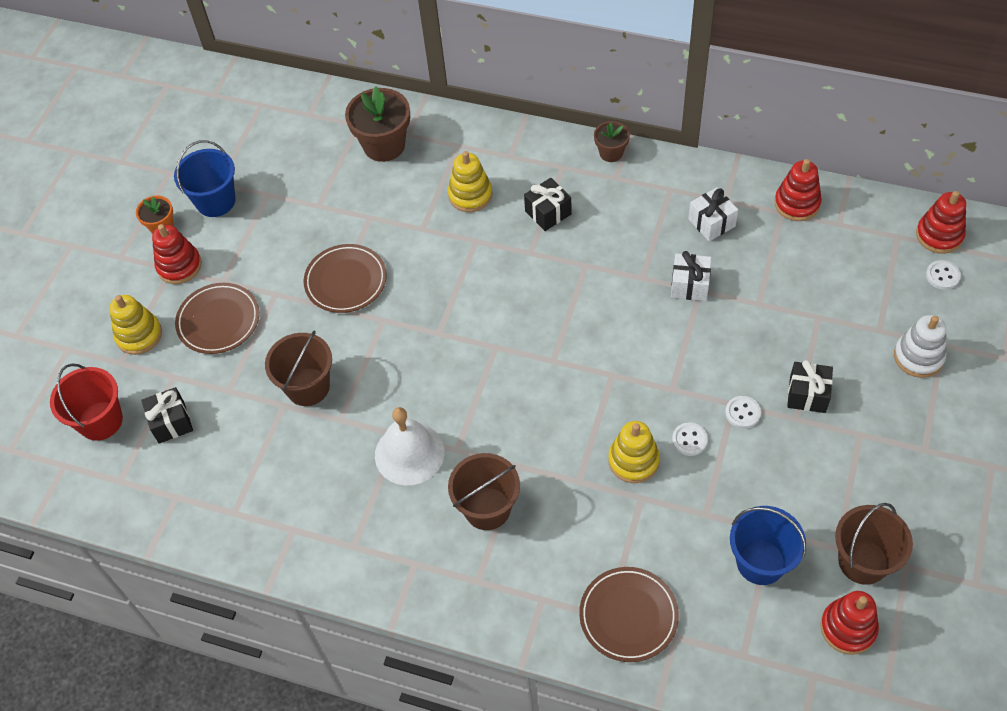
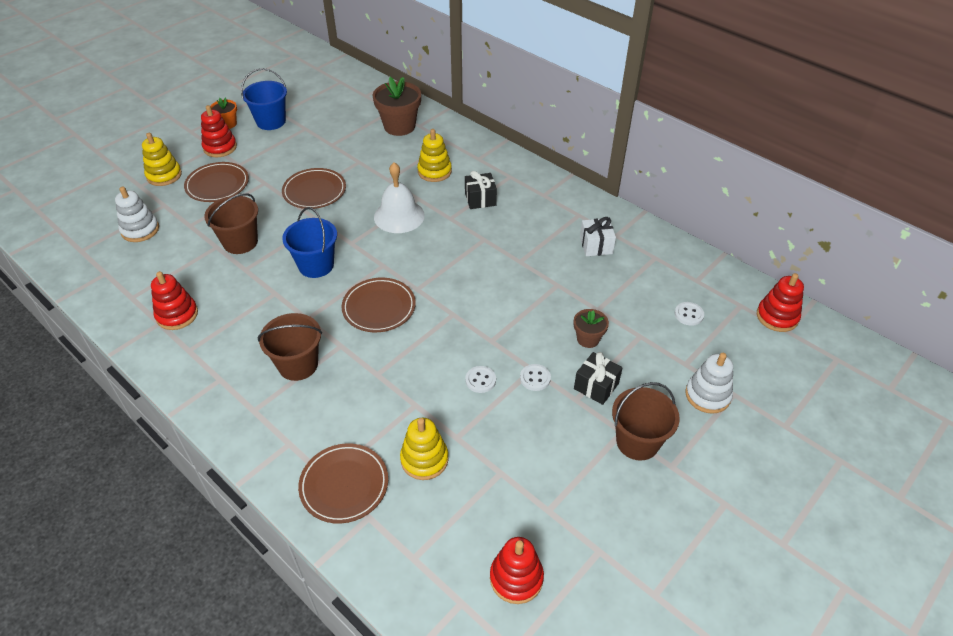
camera: 20 degrees right, 10 degrees down
red bucket [50,363,123,441] -> none
black gift [141,387,193,444] -> white stacking toy [115,187,159,242]
white bell [375,407,445,485] -> white bell moved to [374,162,425,233]
brown flower pot [594,121,630,162] -> brown flower pot moved to [574,309,609,348]
yellow stacking toy [608,421,660,483] -> yellow stacking toy moved to [400,418,448,480]
white gift [671,251,711,301] -> none
blue bucket [730,506,806,585] -> blue bucket moved to [282,207,337,278]
red stacking toy [774,159,822,221] -> red stacking toy moved to [151,271,198,330]
brown bucket [835,503,913,585] -> brown bucket moved to [612,382,680,461]
white button [926,260,961,290] -> white button moved to [675,302,704,326]
none -> brown plate [341,278,416,332]

